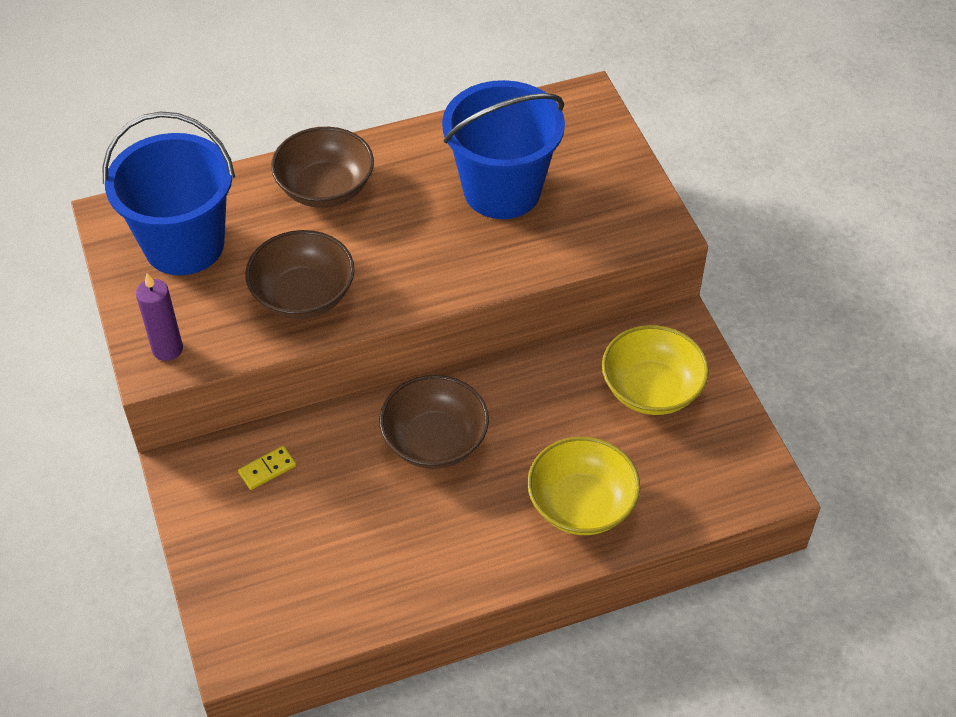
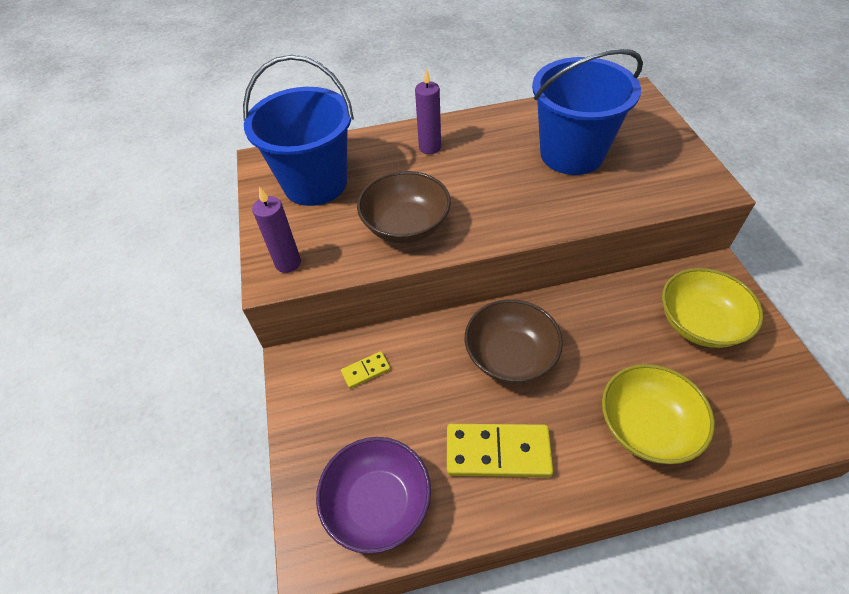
camera: 10 degrees right, 0 degrees up
brown bowl [271,127,374,208] -> purple candle [415,68,441,154]
none -> purple bowl [316,437,431,554]
none -> yellow domino [447,424,553,477]

